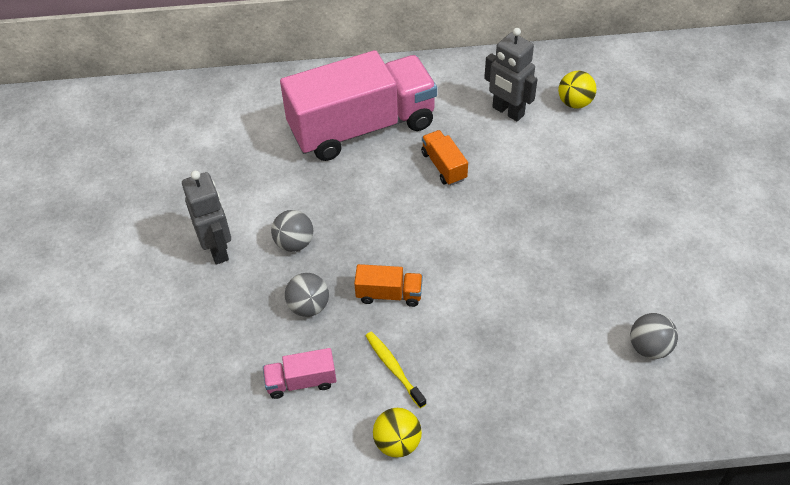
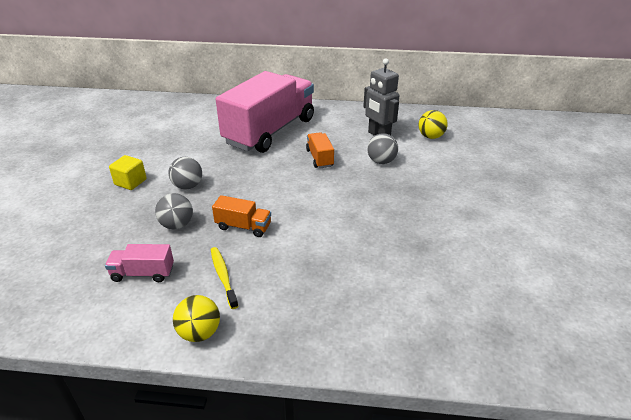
camera: 10 degrees right, 15 degrees down
grey robot [182,171,231,264] -> yellow cube [109,155,147,190]
pink truck [280,50,437,161] -> pink truck turned 45 degrees counterclockwise [216,71,314,153]
grey ball [630,313,678,359] -> grey ball moved to [367,133,398,164]

